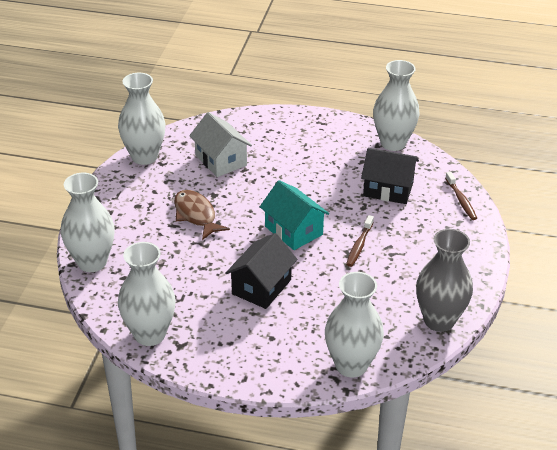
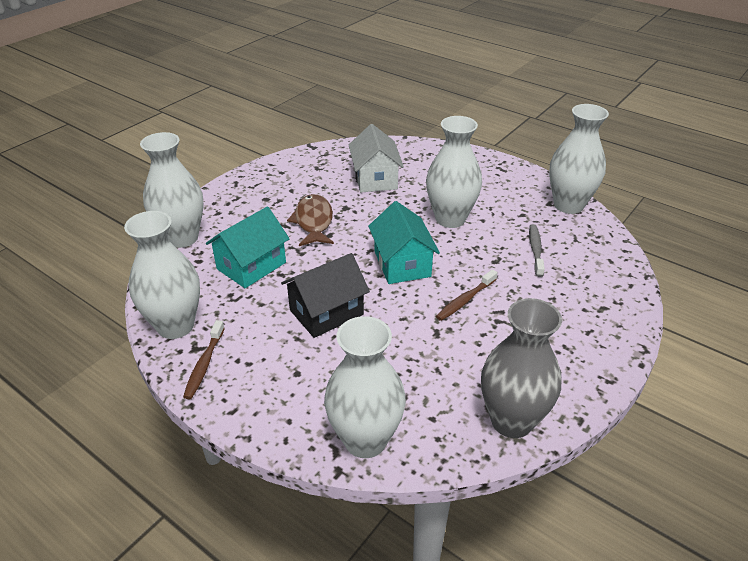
camera: 25 degrees right, 0 degrees up
white vase [118,73,166,165] -> white vase moved to [426,116,482,228]
black house [361,148,419,204] -> grey toothbrush [529,224,545,277]
brown toothbrush [445,172,477,220] -> brown toothbrush moved to [183,320,225,399]
none -> turquoise house [206,207,290,288]

